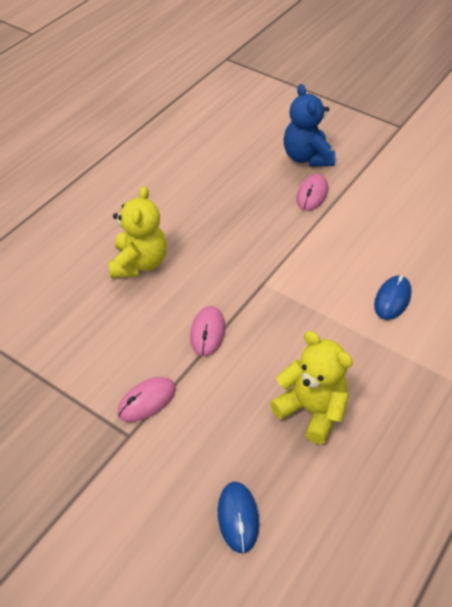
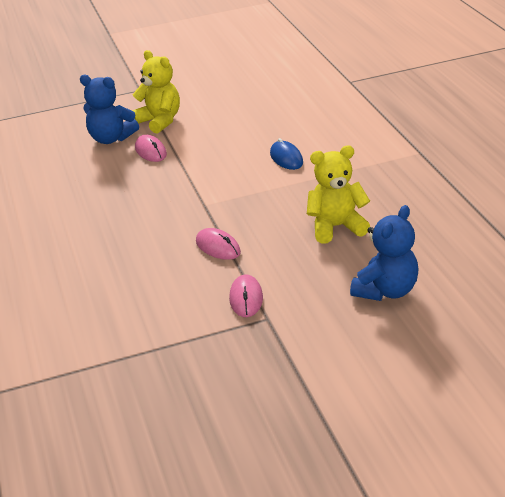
camera: 50 degrees left, 15 degrees down
yellow teddy bear [109,186,167,278] -> yellow teddy bear moved to [132,50,180,134]
blue mouse [218,482,259,553] -> blue teddy bear [350,205,418,301]

